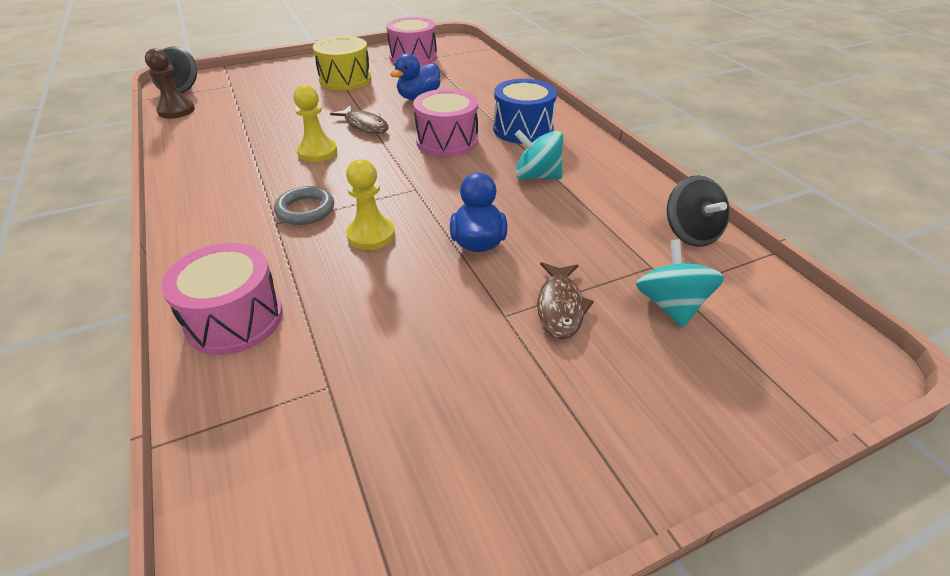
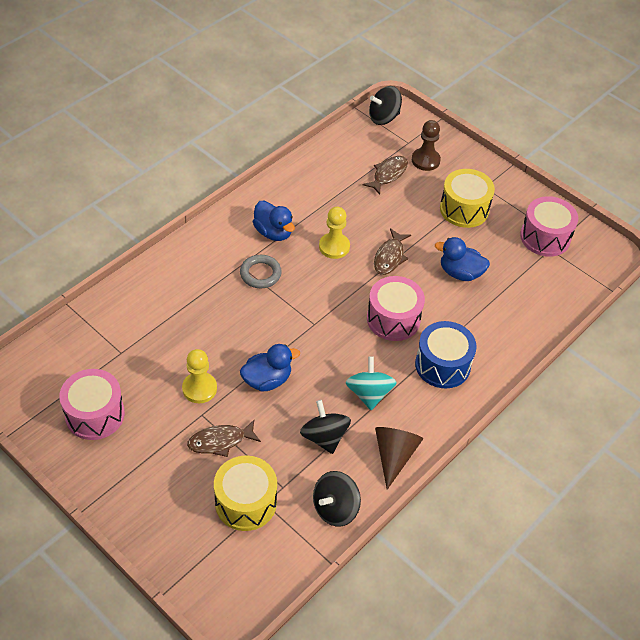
camera: 65 degrees right, 10 degrees up
brown pawn [145,48,195,119] -> brown pawn moved to [412,120,441,171]
pink drum [161,243,283,355] -> pink drum moved to [59,369,125,440]
yellow pawn [346,159,395,250] -> yellow pawn moved to [182,349,217,403]
turquoise spinning top [636,239,724,327] -> yellow drum [214,456,277,531]
none -> blue duck [253,201,295,241]
none -> black spinning top [300,400,351,454]
none -> brown fish [362,156,408,195]
none -> brown cone [375,427,423,490]

